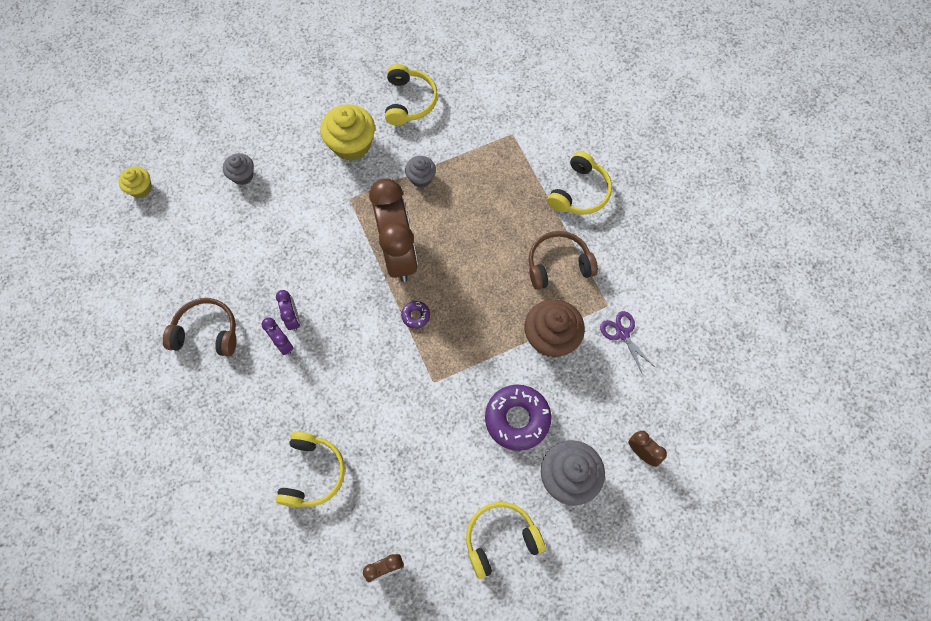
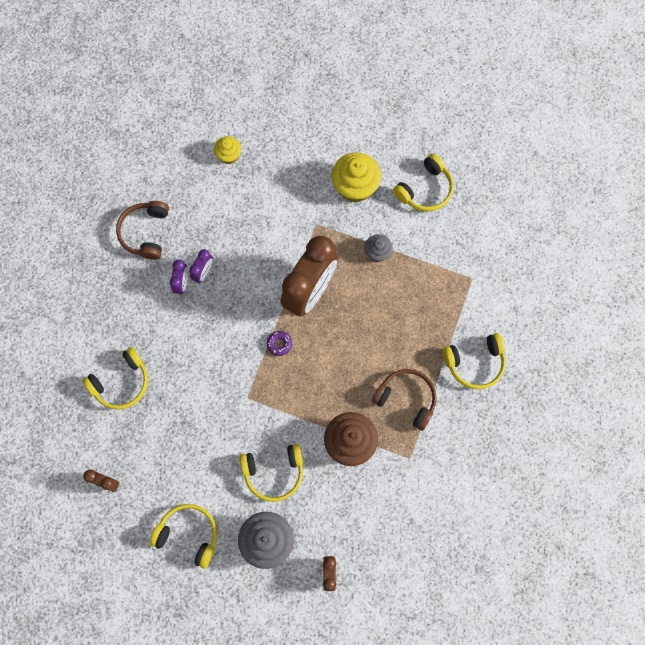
camera: 45 degrees right, 5 degrees up
yellow cupcake [119,166,152,198] -> yellow cupcake moved to [214,136,241,164]
brown headphones [163,298,236,357] -> brown headphones turned 135 degrees counterclockwise [116,201,169,260]
grey cupcake [223,153,254,185] -> none
purple donut [485,385,551,451] -> yellow headphones [240,444,303,502]
purple scissors [600,311,656,375] -> none

